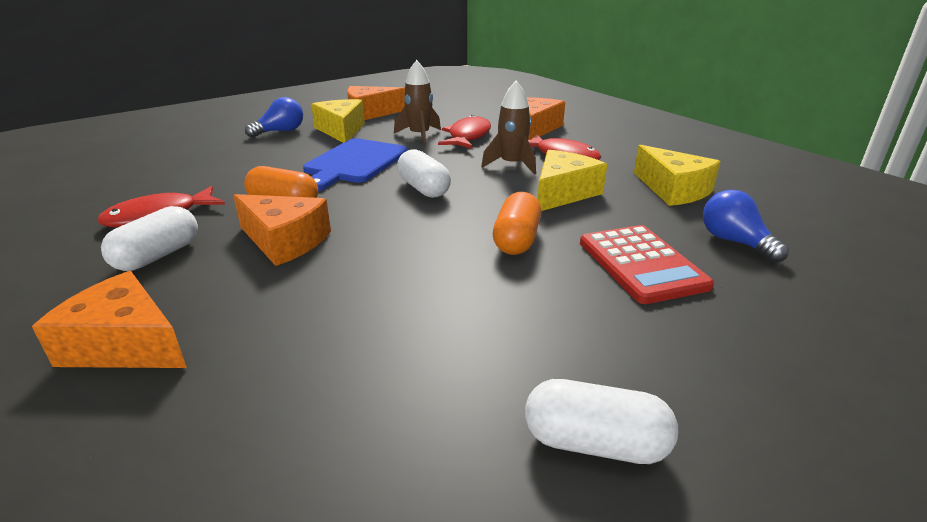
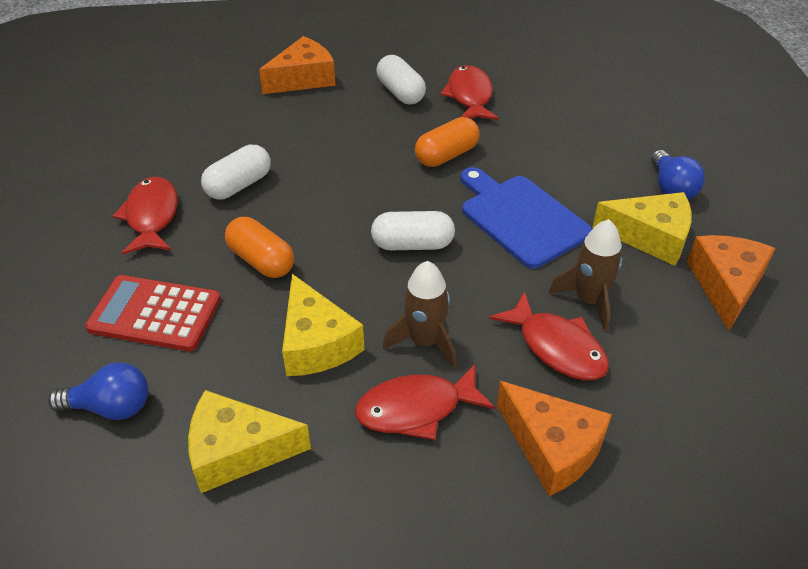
camera: 120 degrees right, 15 degrees up
orange cheese [233,194,331,266] -> none
white capsule [525,379,678,464] -> white capsule moved to [201,145,271,200]
none -> red fish [113,177,178,255]

